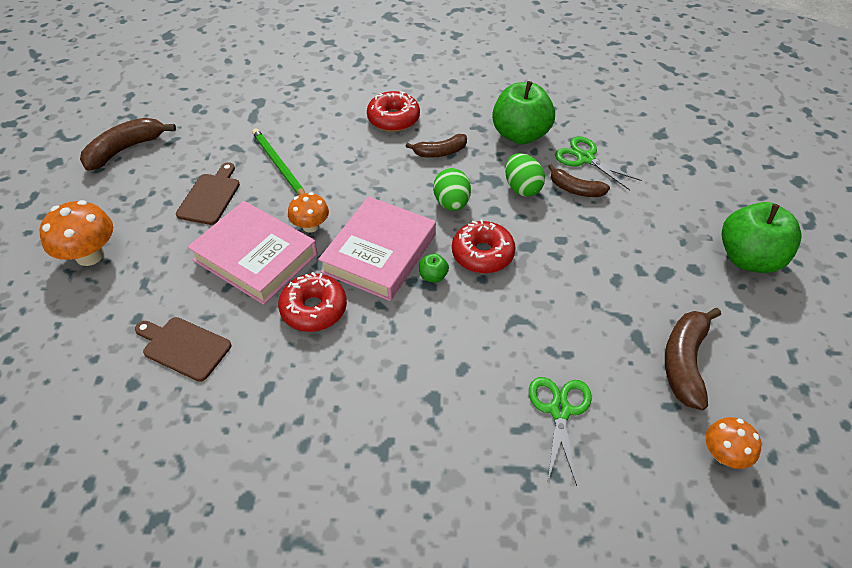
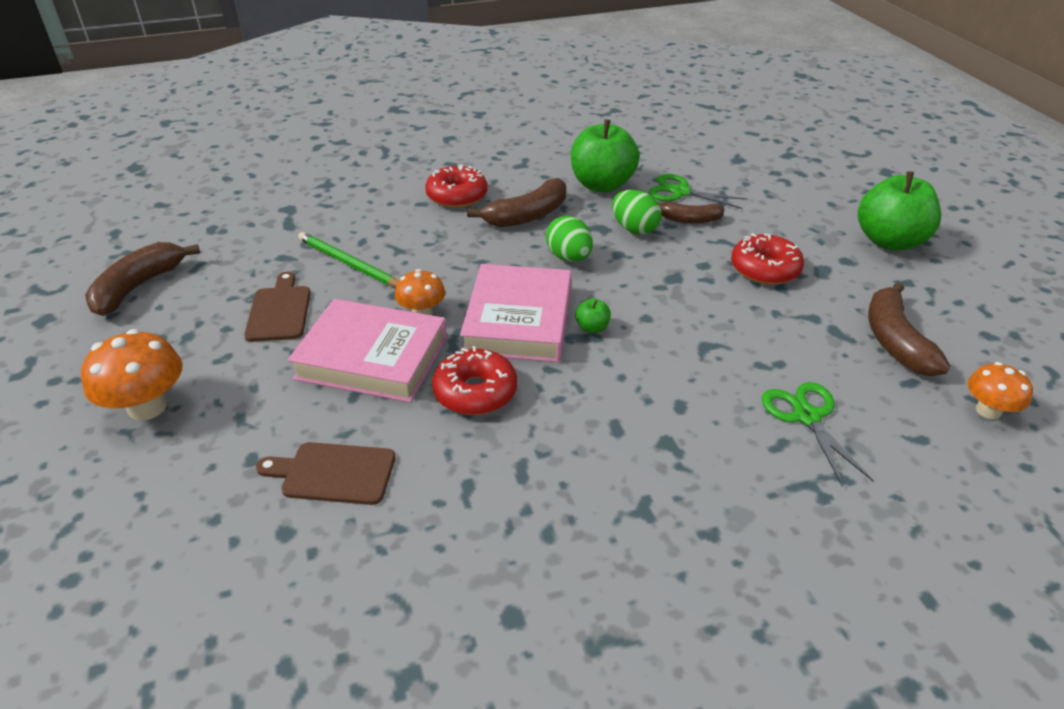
camera: 20 degrees left, 10 degrees down
brown banana [406,134,467,158] -> brown banana [467,178,566,227], size x1.55
red donut [452,219,516,273] -> red donut moved to [731,233,804,285]

